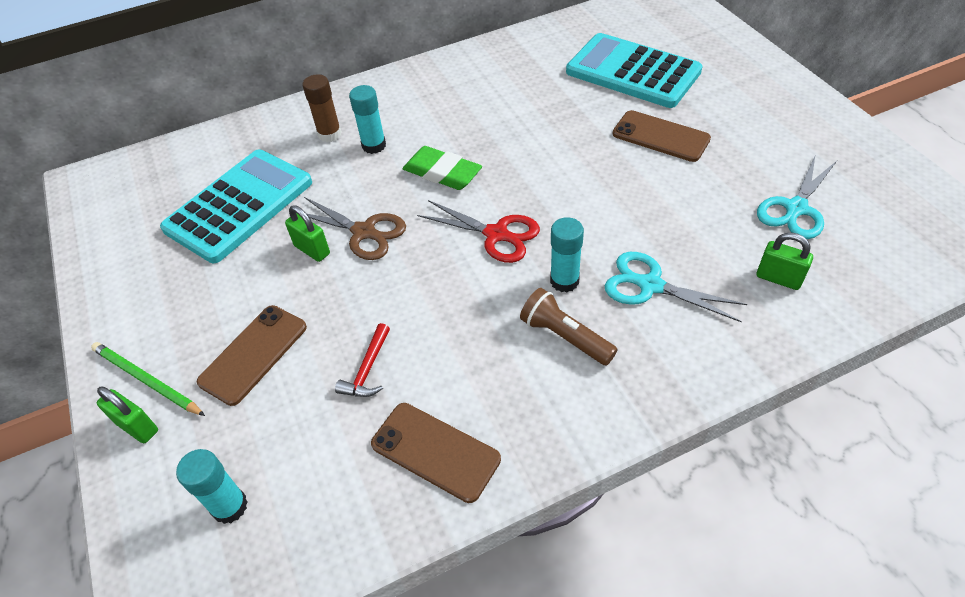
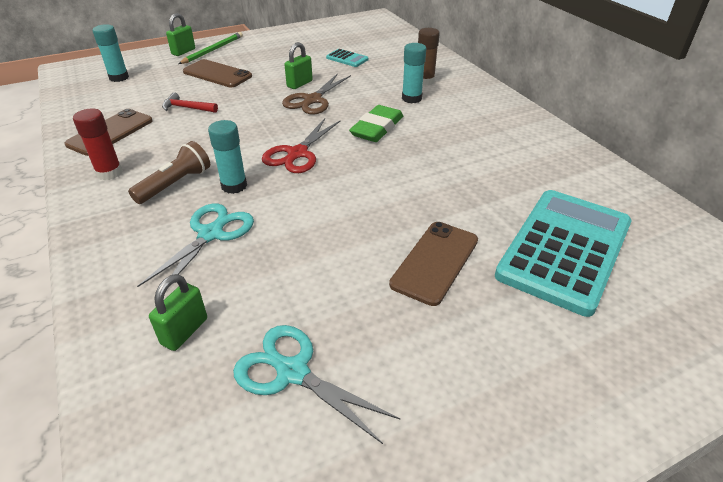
camera: 85 degrees right, 10 degrees down
turquoise calculator [160,149,312,263] -> turquoise calculator [326,49,369,67], size x0.41
none -> red glue stick [73,108,123,180]

